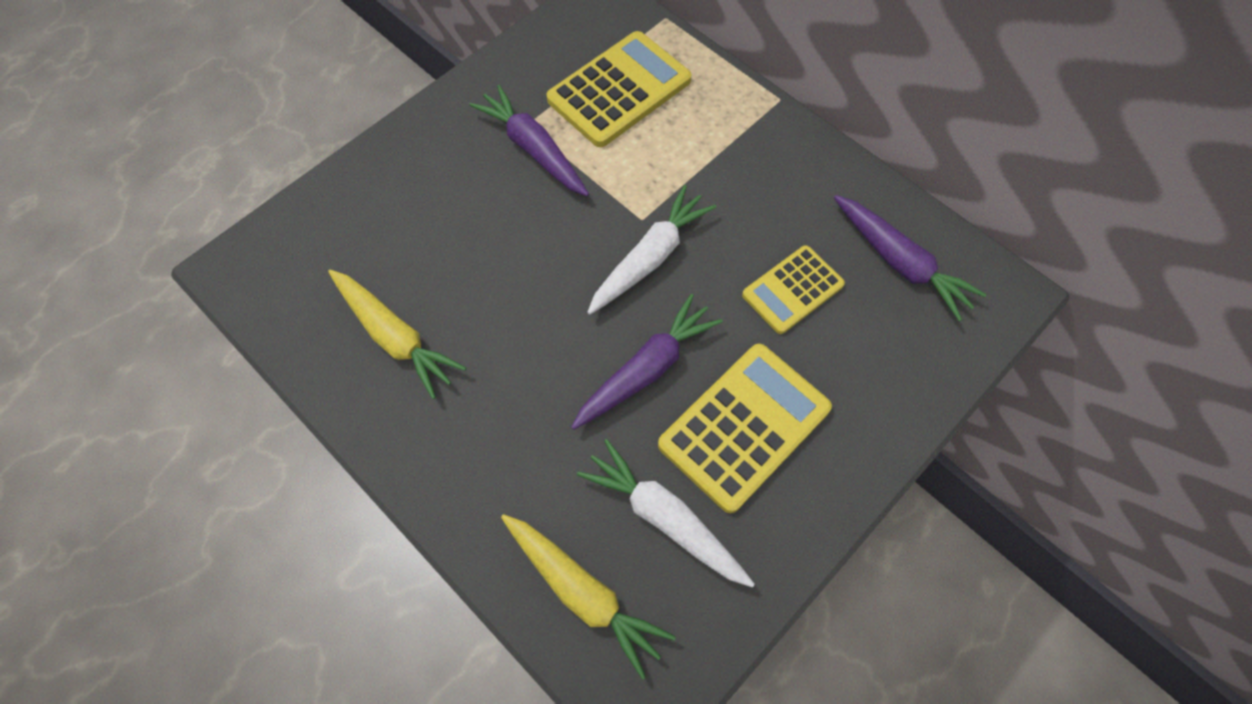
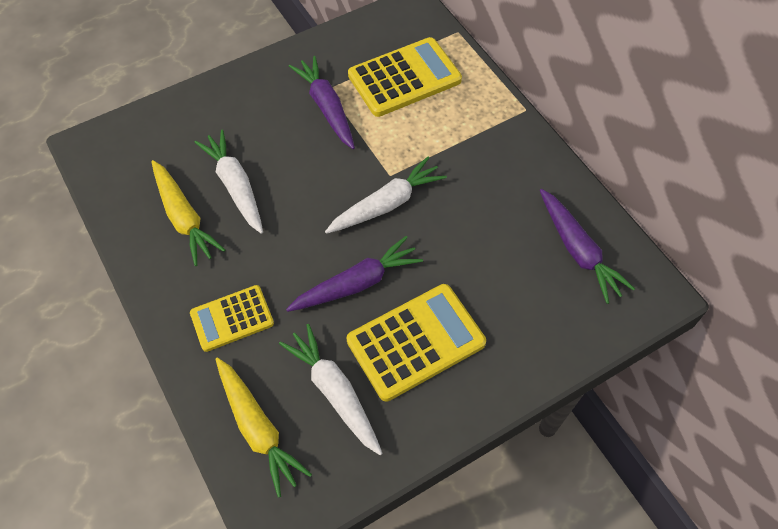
camera: 15 degrees right, 5 degrees down
yellow calculator [742,245,845,334] -> yellow calculator moved to [190,285,274,352]
none -> white carrot [195,130,263,234]

